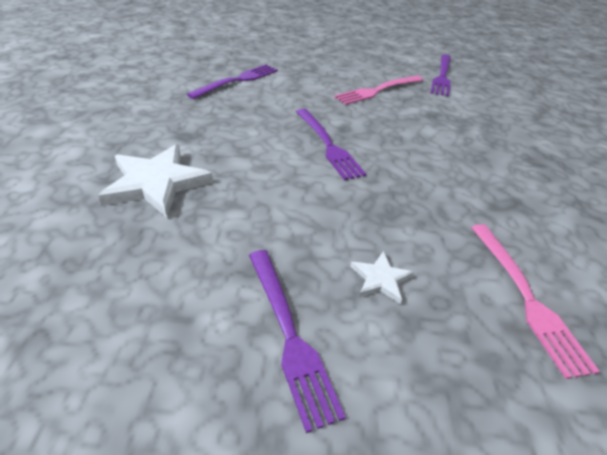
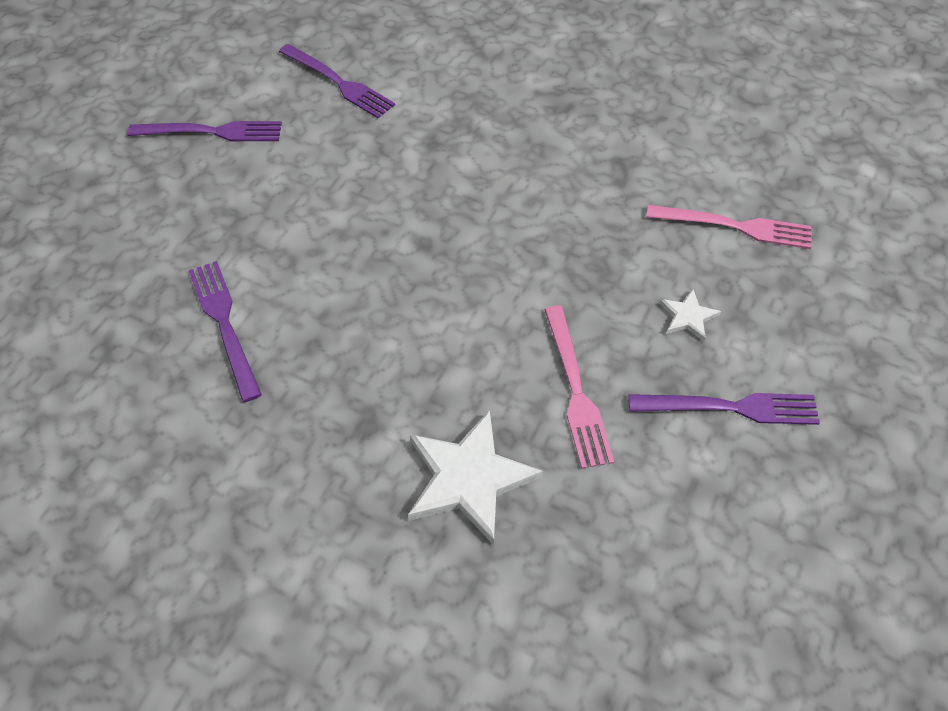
camera: 65 degrees left, 15 degrees up
purple fork [296,109,366,180] -> purple fork moved to [127,121,282,142]
pink fork [334,76,423,105] -> pink fork moved to [544,306,614,469]

